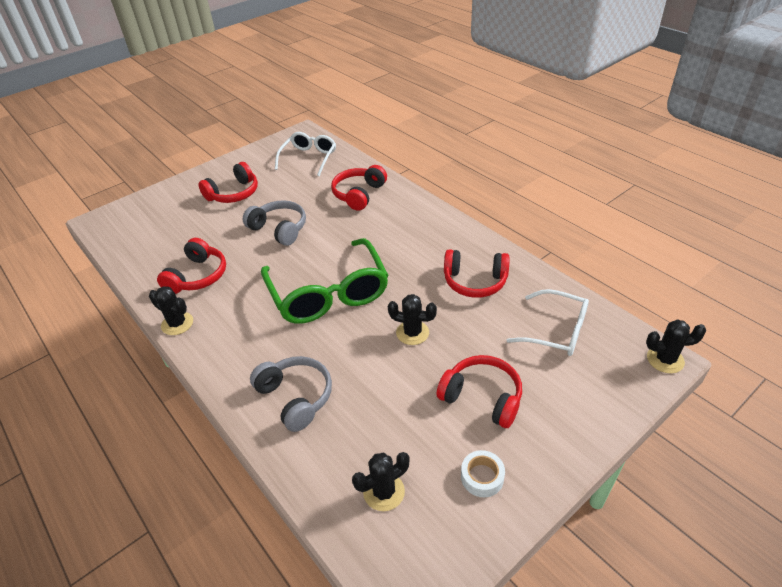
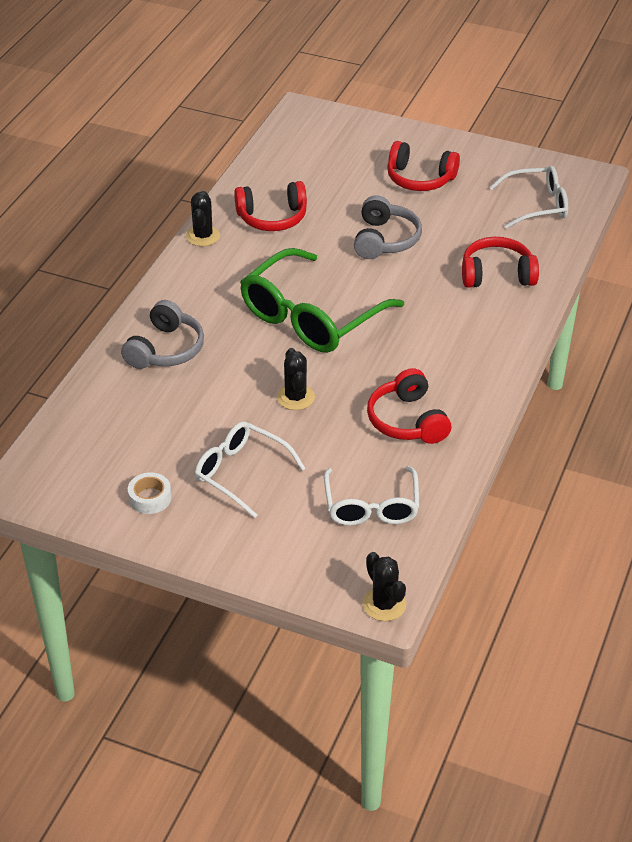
camera: 60 degrees right, 0 degrees up
black cactus [352,452,410,511] -> none
red headphones [436,355,522,428] -> white glasses [195,421,306,518]

